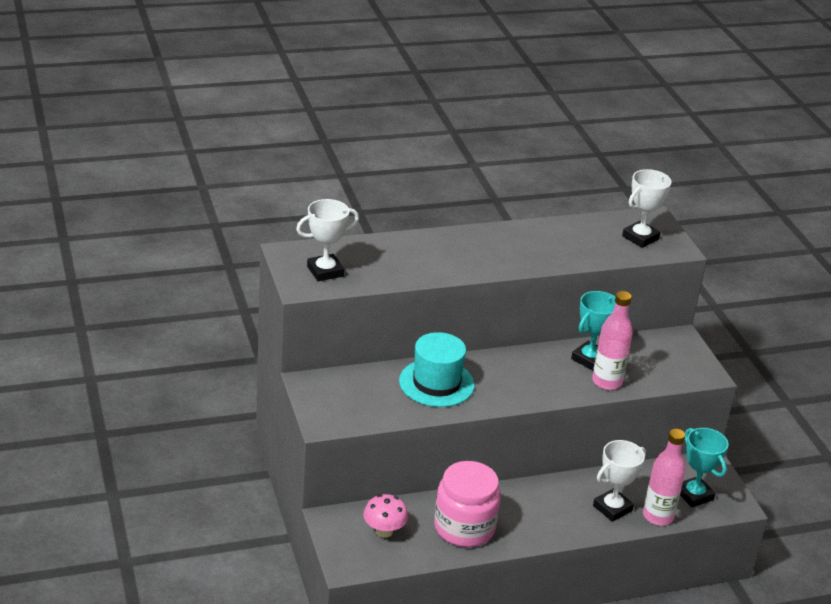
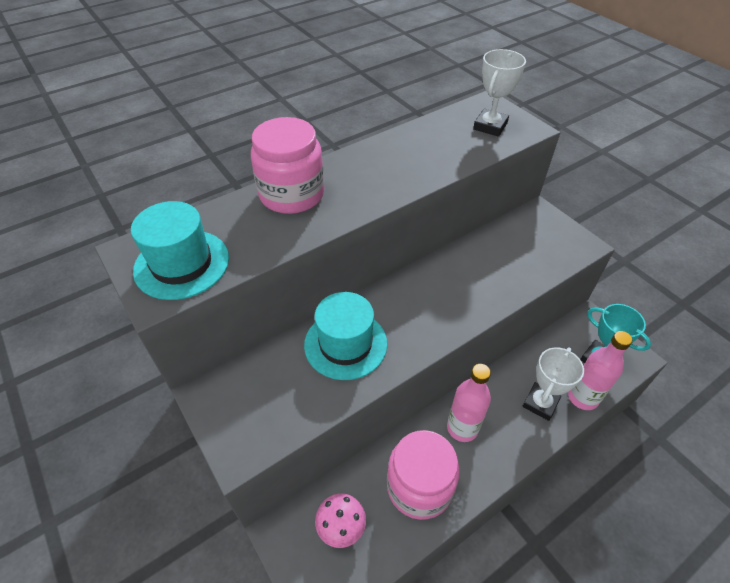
camera: 15 degrees left, 15 degrees up
white trophy [296,199,359,281] -> turquoise hat [131,201,229,300]
turquoise trophy [571,291,616,371] -> none
pink bottle [592,291,633,390] -> pink bottle moved to [447,364,491,442]
none -> pink jar [251,117,324,214]

